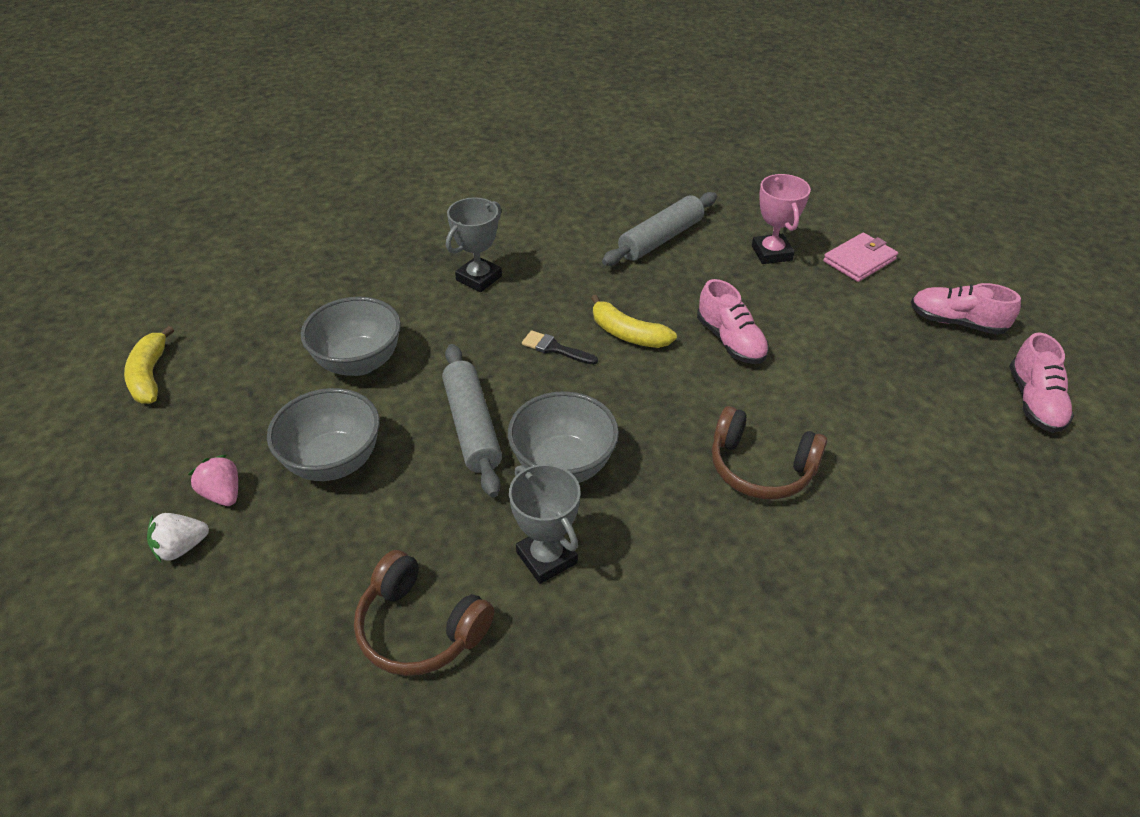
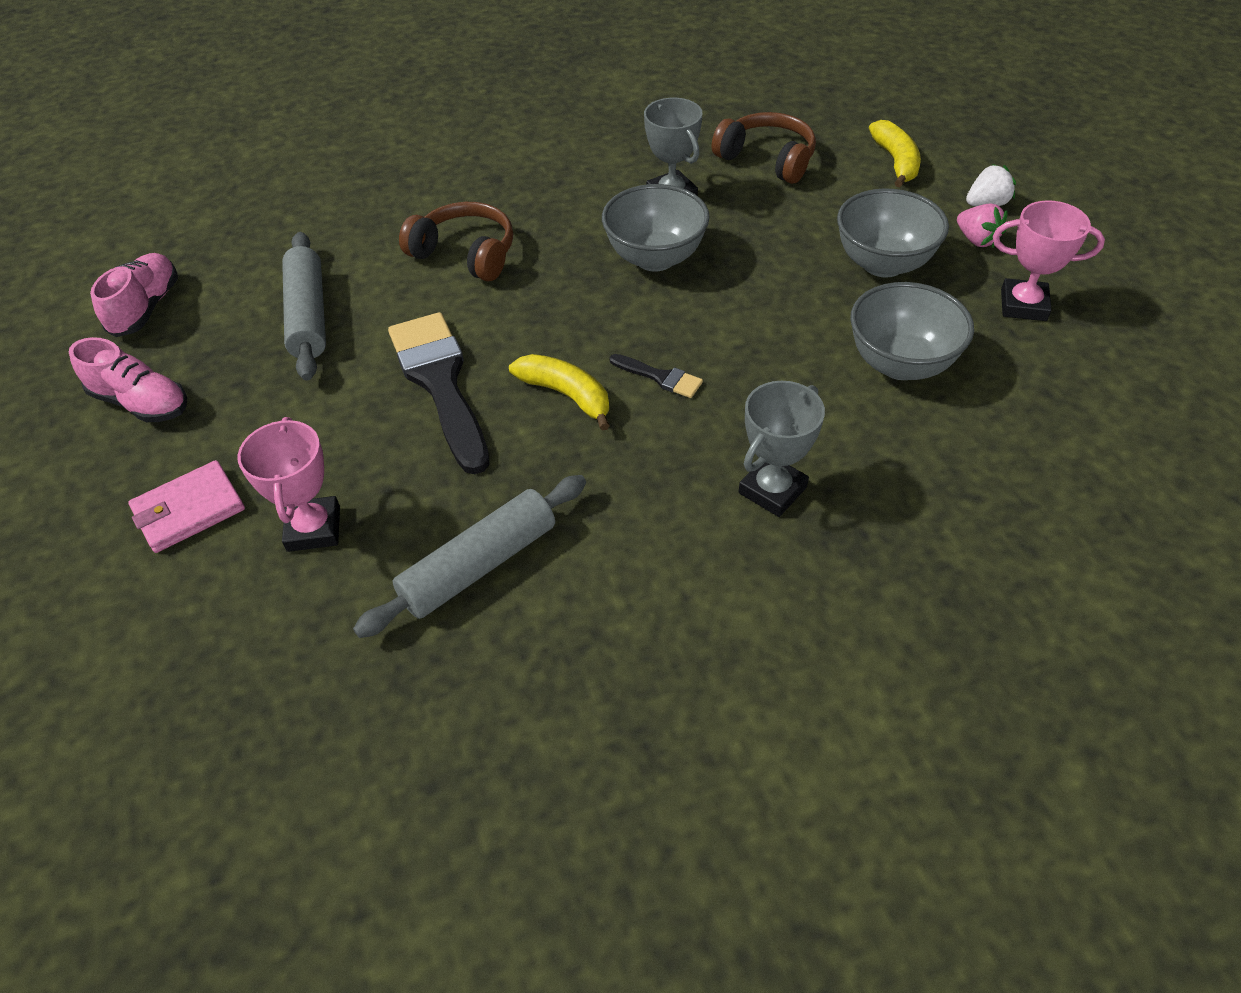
camera: 175 degrees left, 5 degrees up
yellow banana [124,326,174,404] -> yellow banana moved to [869,120,921,187]
grey rolling pin [442,344,502,497] -> grey rolling pin moved to [282,232,326,380]
pink shoe [697,279,769,364] -> black brush [388,312,490,474]
none -> pink trophy [993,200,1105,321]

